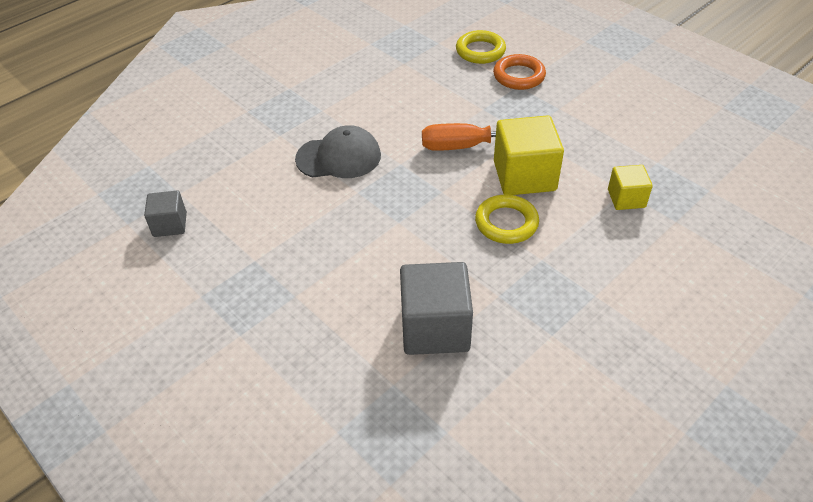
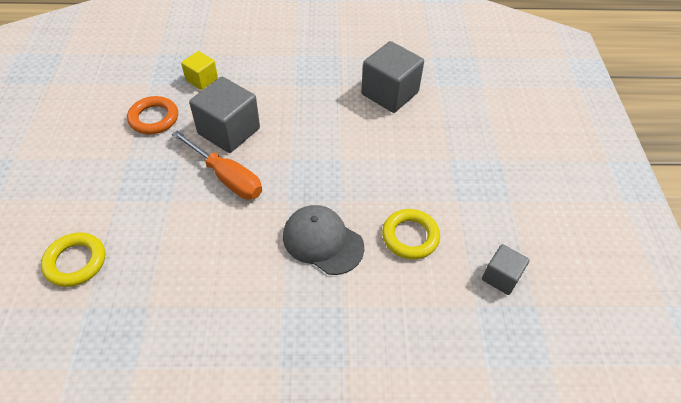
camera: 140 degrees left, 5 degrees up
yellow ring [475,195,539,244] -> yellow ring moved to [382,209,440,259]
orange ring [493,54,546,90] -> orange ring moved to [127,96,178,134]
yellow cube [494,115,564,195] -> grey cube [189,77,260,153]

